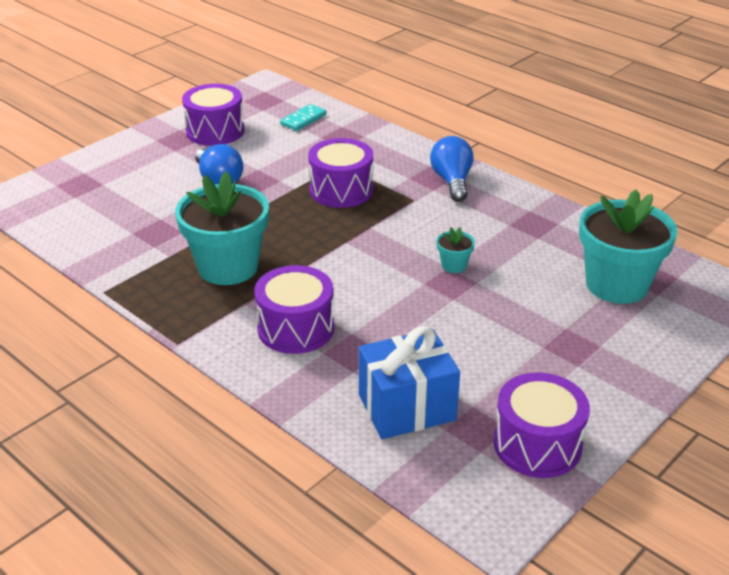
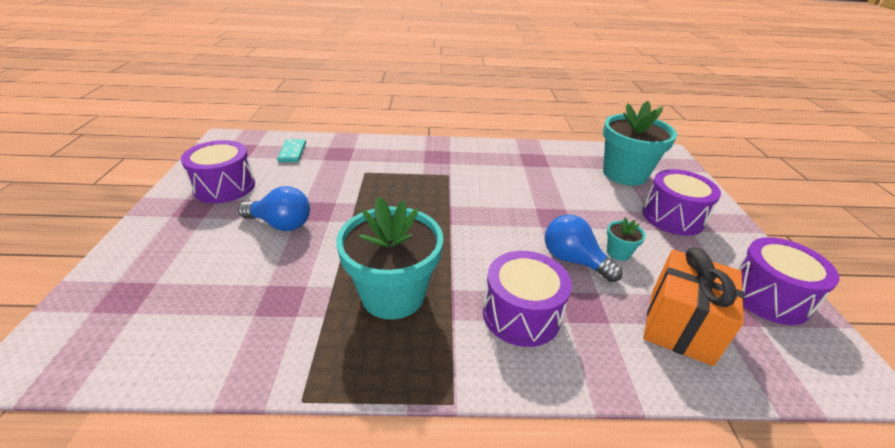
camera: 45 degrees left, 0 degrees up
purple drum [308,138,373,208] -> purple drum moved to [642,169,721,236]
blue gift [359,326,460,439] -> orange gift [643,247,744,366]
blue light bulb [430,136,474,202] -> blue light bulb moved to [545,215,623,282]
turquoise flower pot [436,227,475,273] -> turquoise flower pot moved to [607,217,646,261]

